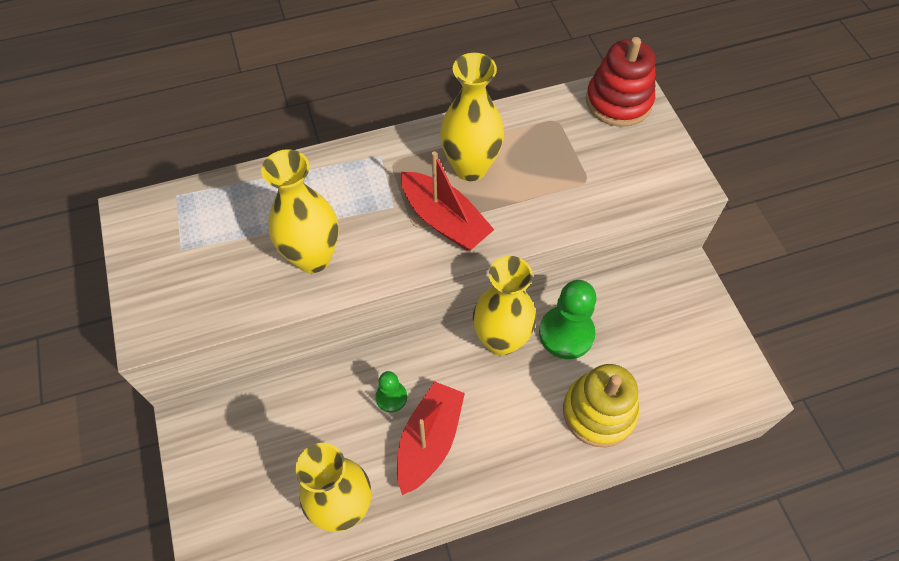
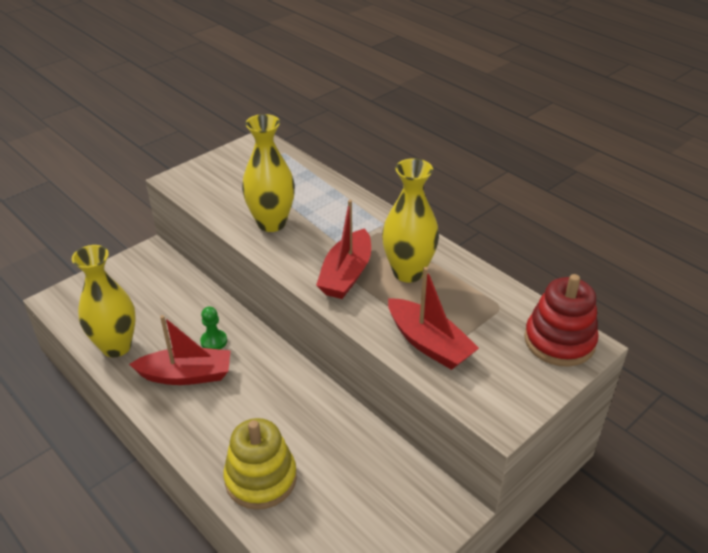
camera: 65 degrees right, 20 degrees down
yellow vase [473,256,536,356] -> none
green pawn [539,280,596,359] -> none
none -> red boat [388,267,479,370]

